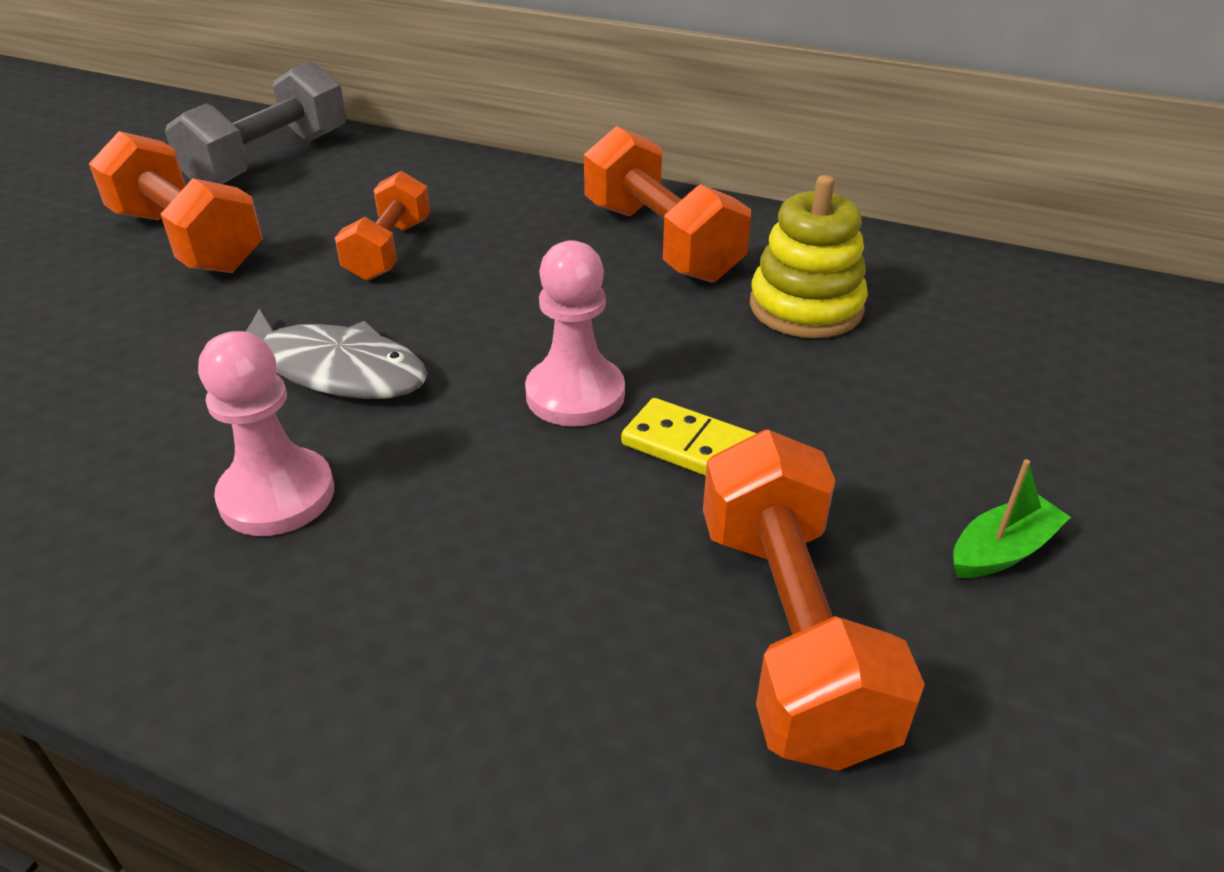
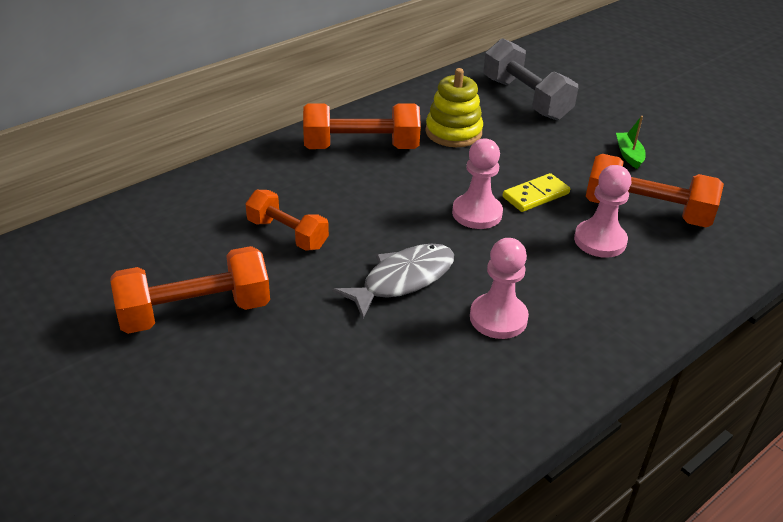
camera: 65 degrees left, 0 degrees up
grey dumbbell [165,61,346,184] -> grey dumbbell moved to [483,38,578,120]
none -> pink pawn [574,165,631,258]

